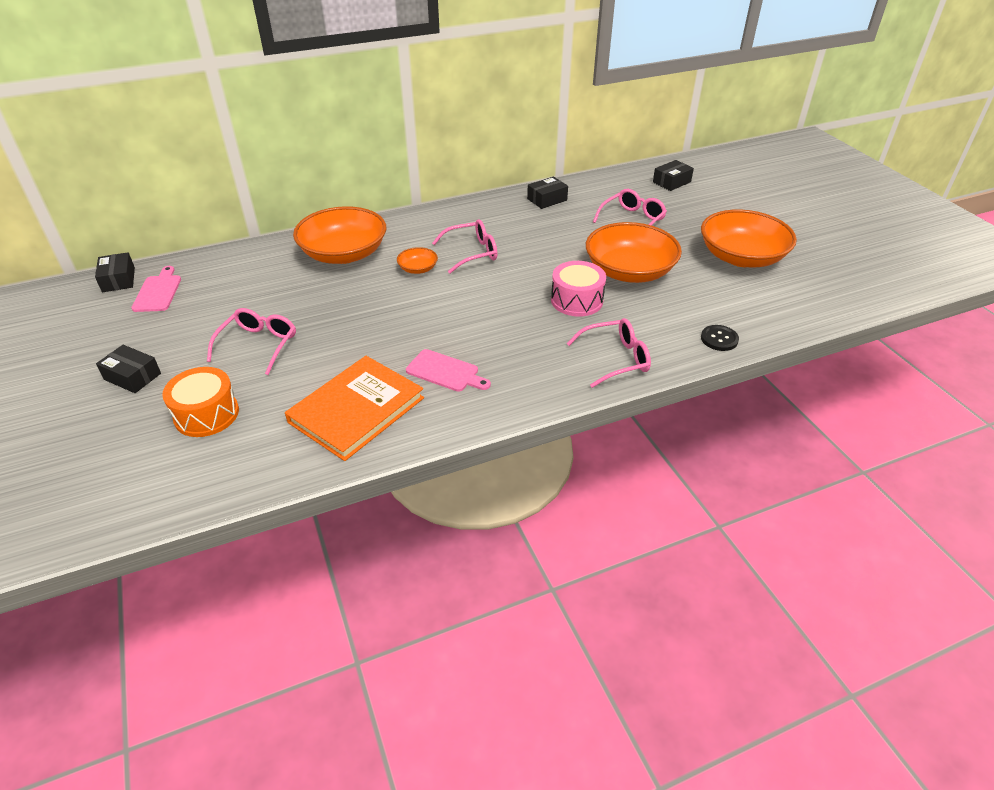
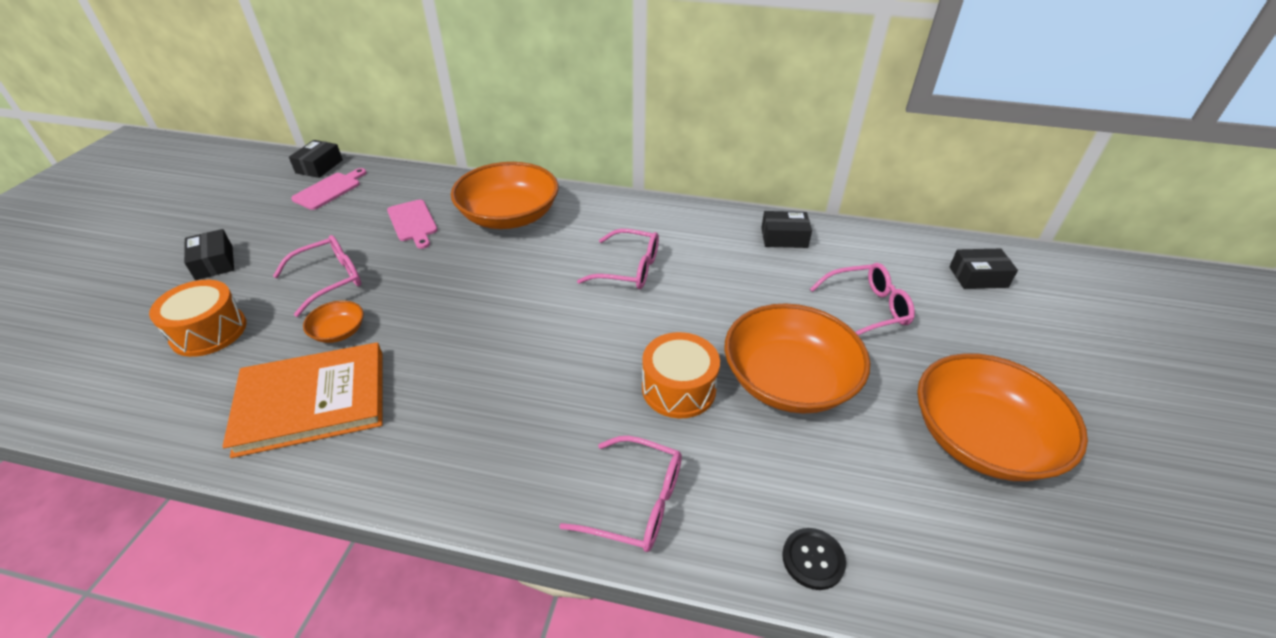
camera: 35 degrees right, 0 degrees up
orange bowl [397,247,438,274] -> orange bowl moved to [303,300,364,343]
pink cutting board [406,349,491,392] -> pink cutting board moved to [387,200,437,249]
pink drum [551,261,606,317] -> orange drum [642,332,720,418]

